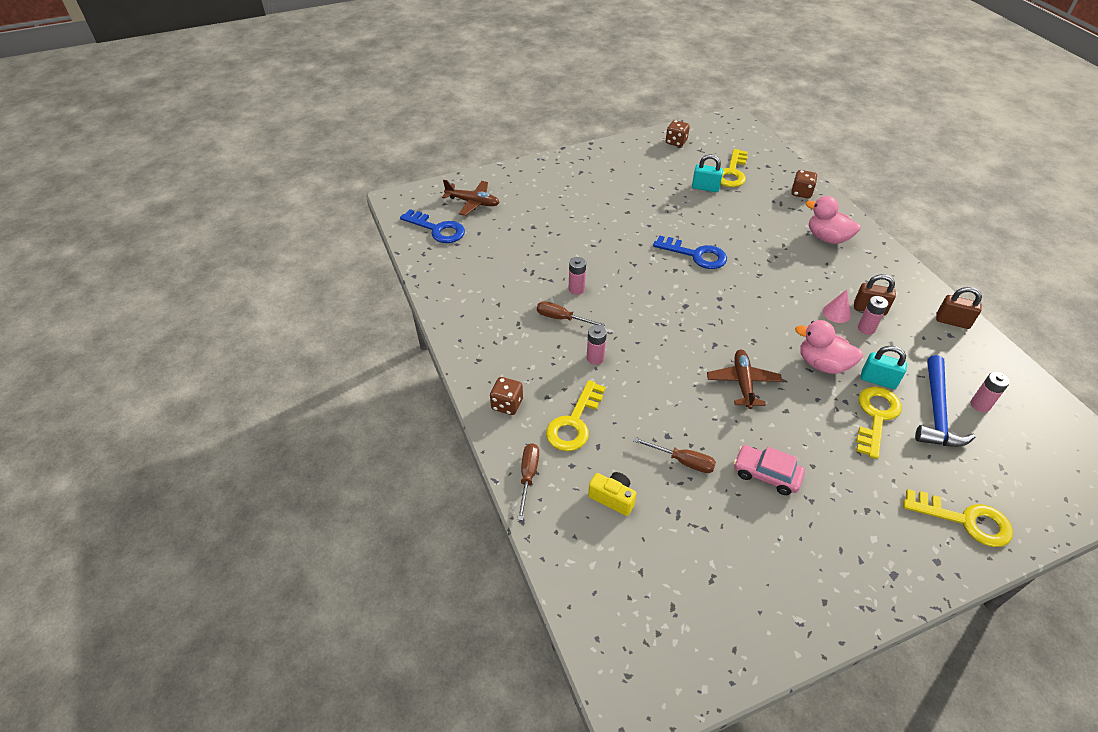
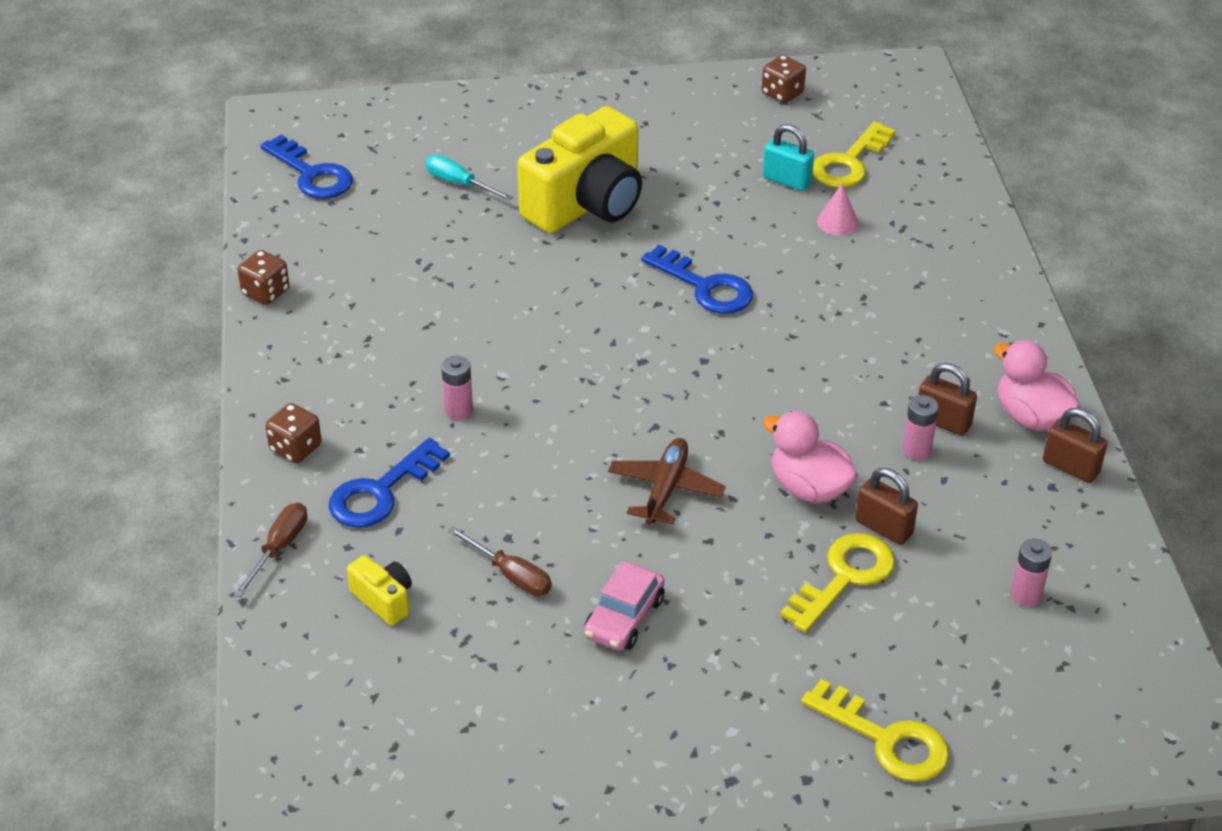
camera: 15 degrees right, 5 degrees down
brown plane [442,180,500,216] -> none
brown screwdriver [537,301,605,327] -> none
yellow key [546,380,606,451] -> blue key [329,438,450,528]
pink battery [569,257,586,295] -> none
pink car [734,445,805,495] -> pink car turned 105 degrees counterclockwise [584,561,665,651]
brown dice [791,170,818,198] -> brown dice moved to [237,250,289,305]
pink duck [806,196,861,244] -> pink duck moved to [993,340,1081,431]
pink cone [823,290,851,323] -> pink cone moved to [817,184,859,235]
turquoise padlock [861,346,907,389] -> brown padlock [855,468,918,545]
blue hammer [915,355,976,447] -> none
none -> turquoise screwdriver [426,155,513,201]
none -> yellow camera [517,106,642,233]

